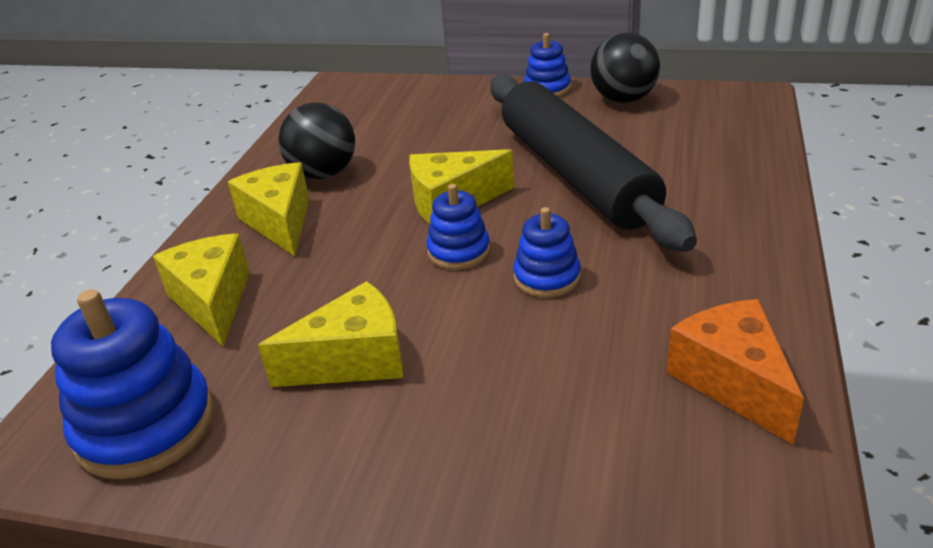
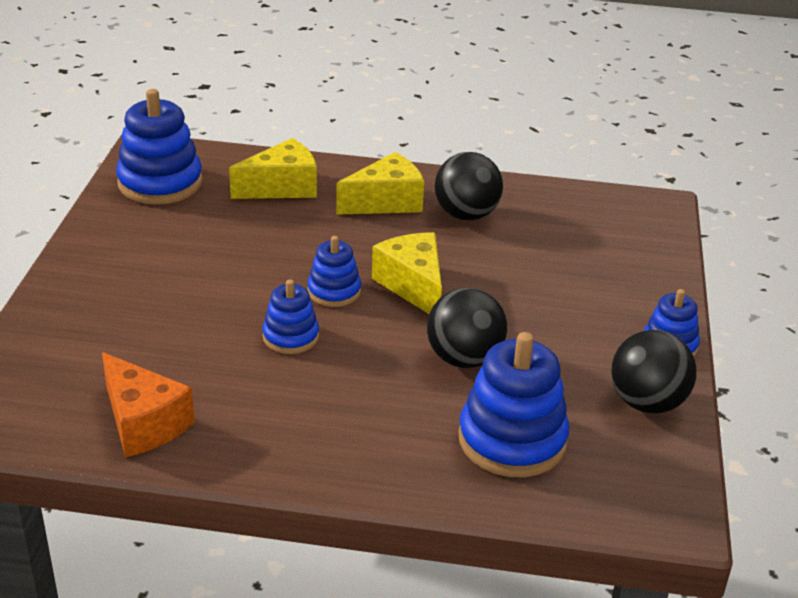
camera: 80 degrees right, 0 degrees up
yellow cheese [258,281,403,387] -> none
black rolling pin [490,75,697,252] -> black ball [427,287,508,368]
orange cheese [667,299,804,445] -> orange cheese turned 75 degrees clockwise [102,352,195,458]
none -> blue stacking toy [458,332,569,477]

